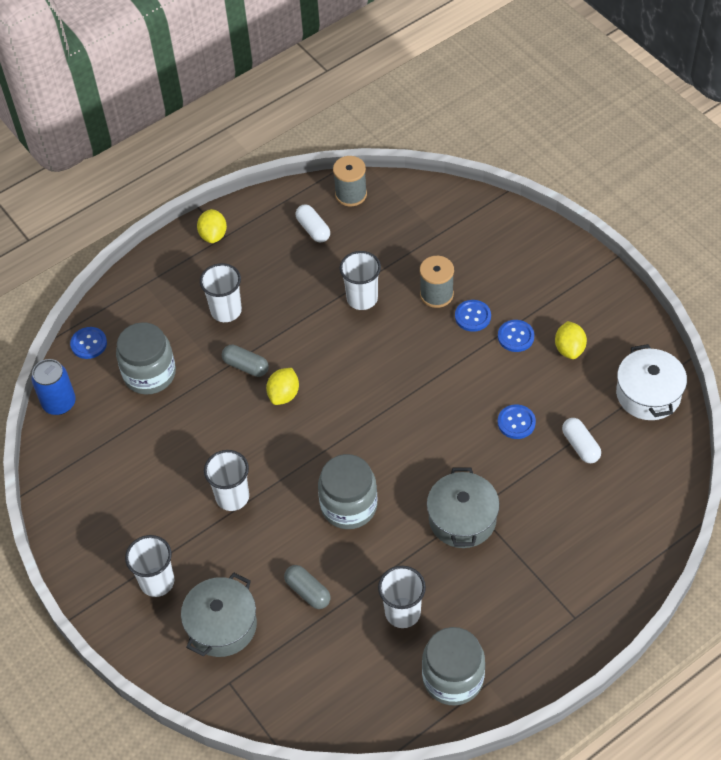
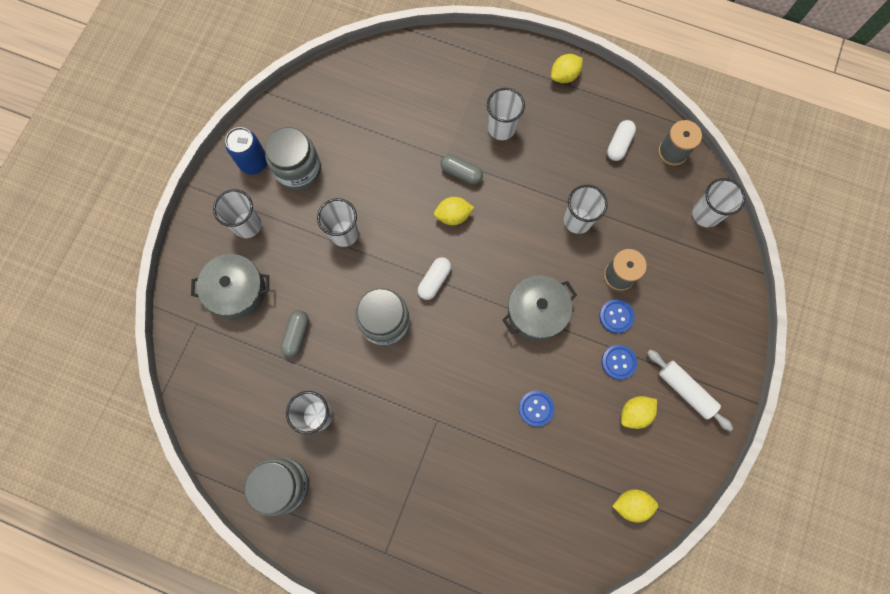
camera: 55 degrees right, 20 degrees up
blue can [31,359,76,415] -> blue can moved to [225,127,267,175]
blue button [70,327,107,359] -> none
grey jar [116,322,176,395] -> grey jar moved to [265,127,321,190]
grey capsule [222,345,269,377] -> grey capsule turned 60 degrees counterclockwise [441,155,483,185]
grey pot [427,467,500,548] -> grey pot moved to [502,276,577,341]
white capsule [562,418,601,463] -> white capsule moved to [418,257,451,300]
white pot [616,344,687,420] -> yellow lemon [612,489,658,523]
none -> white rolling pin [647,349,733,431]
none -> white cup [692,178,745,227]

